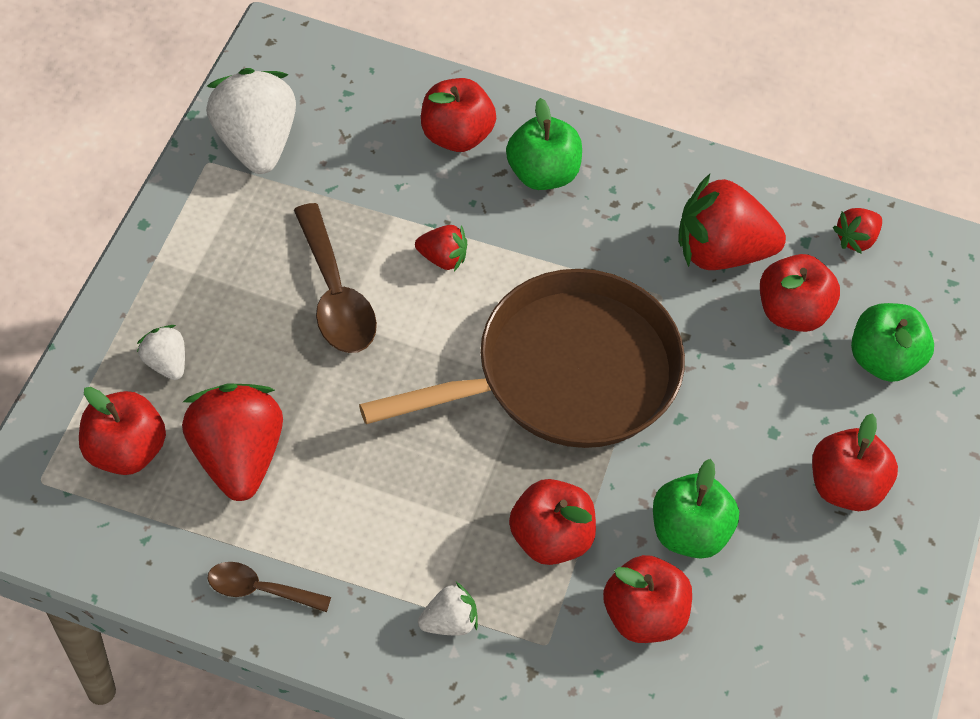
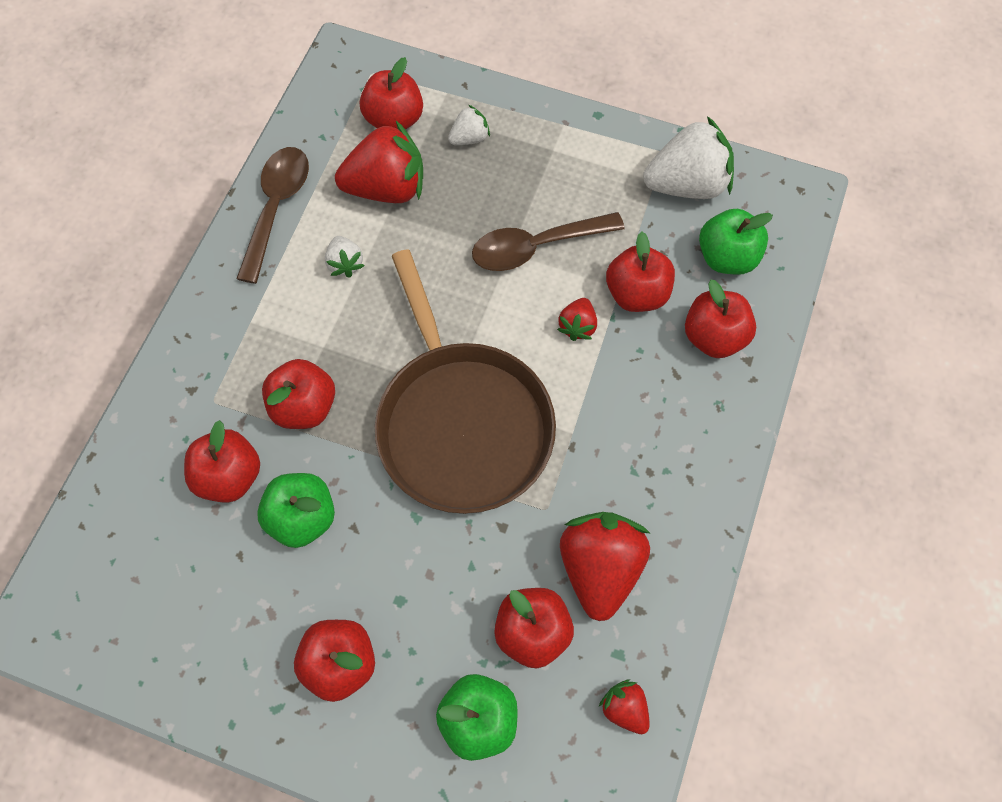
camera: 95 degrees right, 10 degrees up
brown spoon [208,562,331,612] -> brown spoon [236,147,309,284], size x1.69
white strawberry [418,582,478,635] -> white strawberry moved to [325,236,364,278]
green apple [506,98,582,190] -> green apple moved to [699,209,773,275]
none -> red apple [606,232,675,312]

